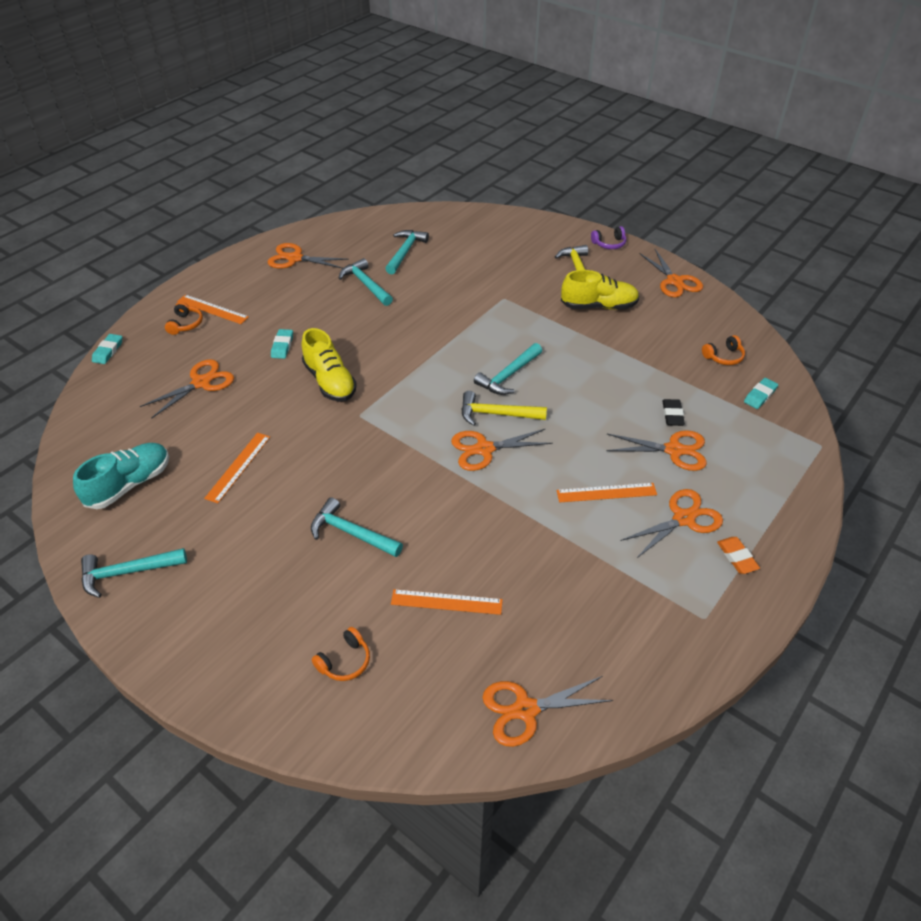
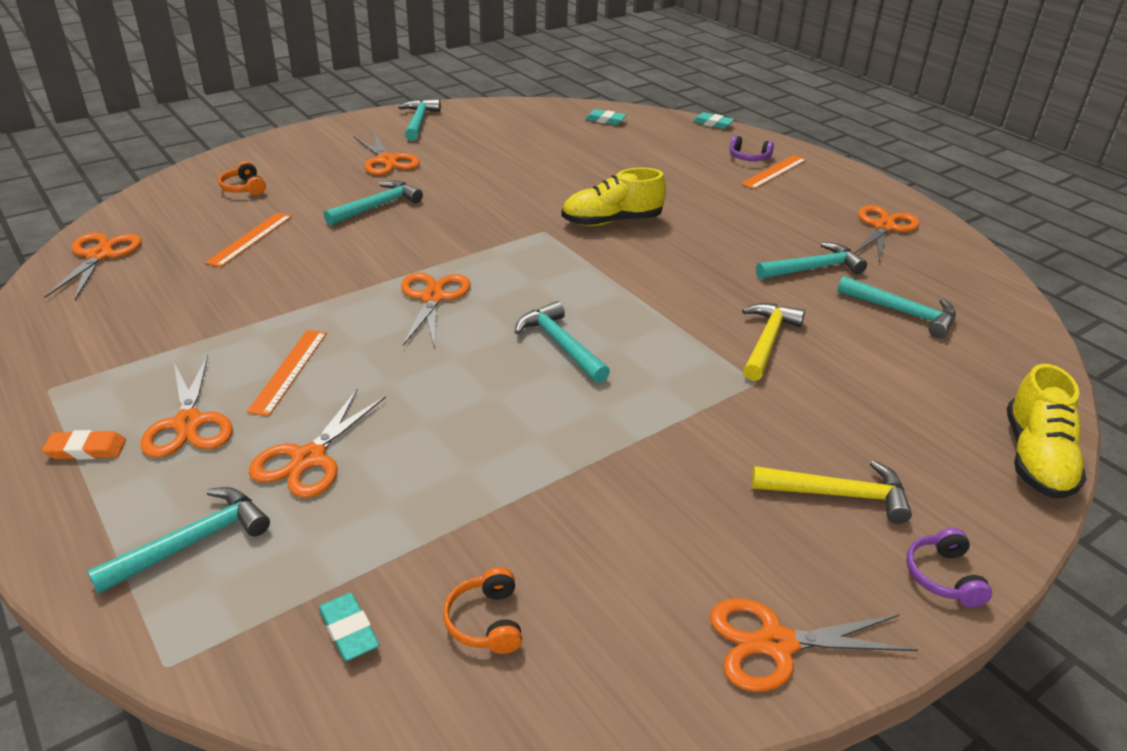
camera: 105 degrees right, 10 degrees down
turquoise shoe [73,443,169,509] -> none
orange scissors [140,359,234,418] -> orange scissors moved to [353,132,420,175]
orange headphones [165,302,203,335] -> purple headphones [730,135,774,161]
orange ruler [204,433,270,503] -> none
turquoise eraser [271,329,293,359] -> turquoise eraser moved to [585,109,626,125]
yellow hammer [461,391,547,426] -> yellow hammer moved to [742,303,805,381]
yellow shoe [561,270,639,310] -> yellow shoe moved to [1007,364,1087,498]
black eraser [663,399,685,426] -> none
none -> turquoise hammer [87,487,270,594]

